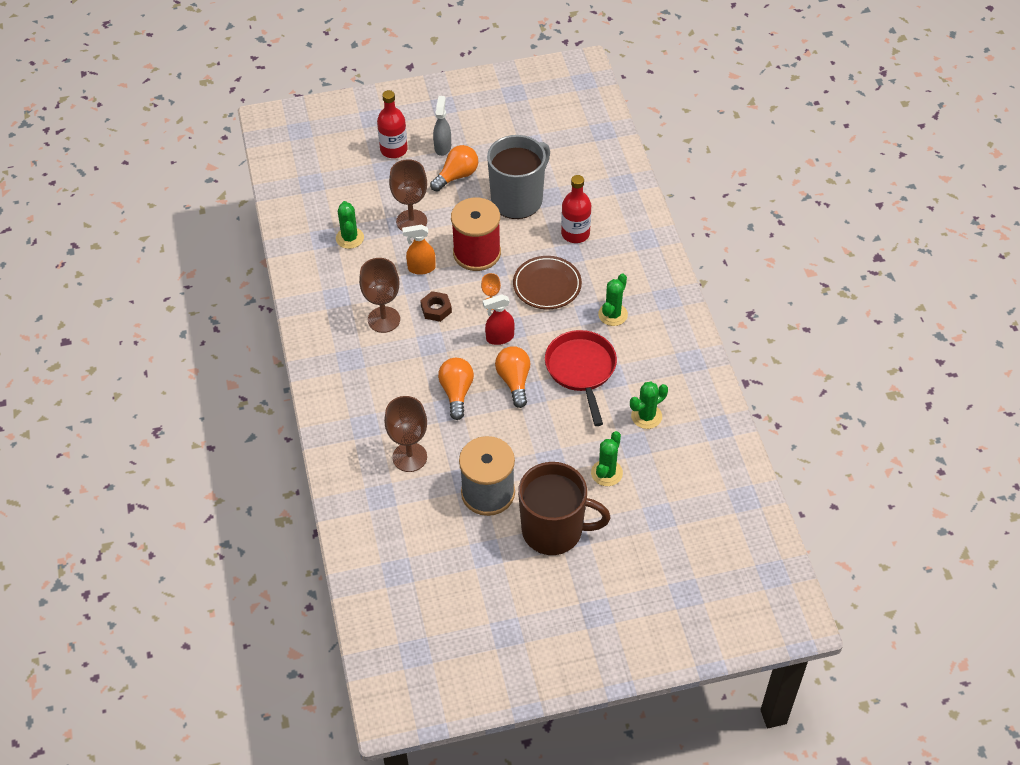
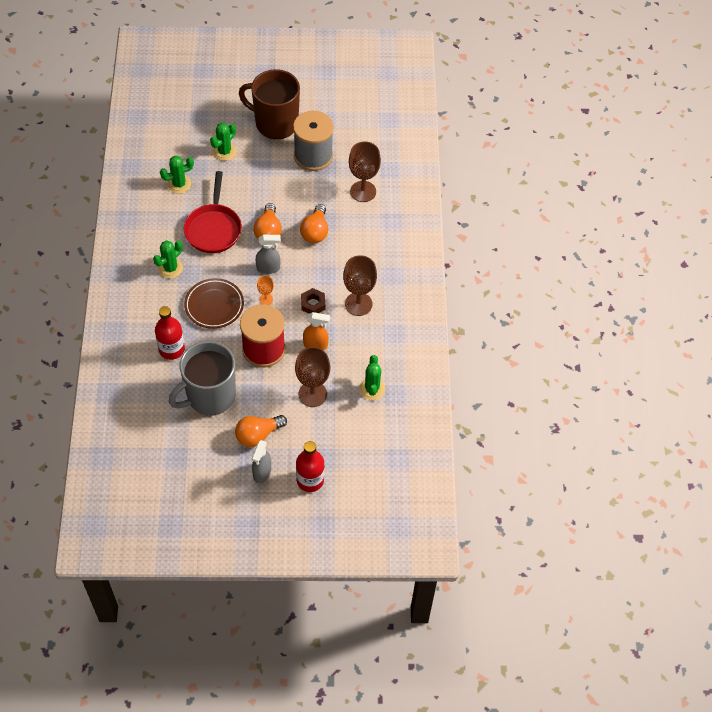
camera: 170 degrees left, 5 degrees up
red spray bottle [483,294,515,345] -> grey spray bottle [255,235,281,274]

